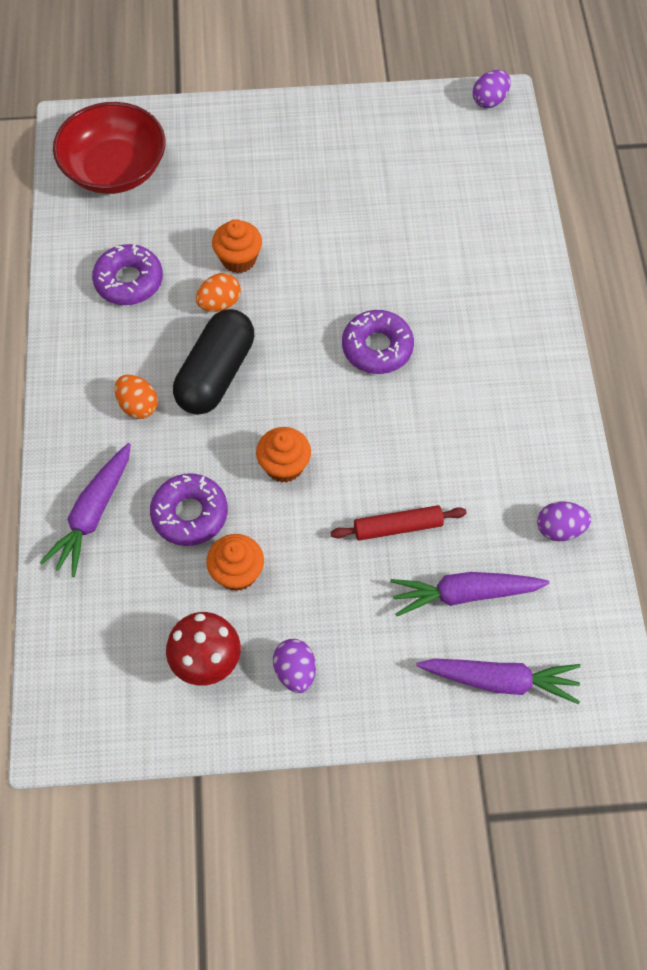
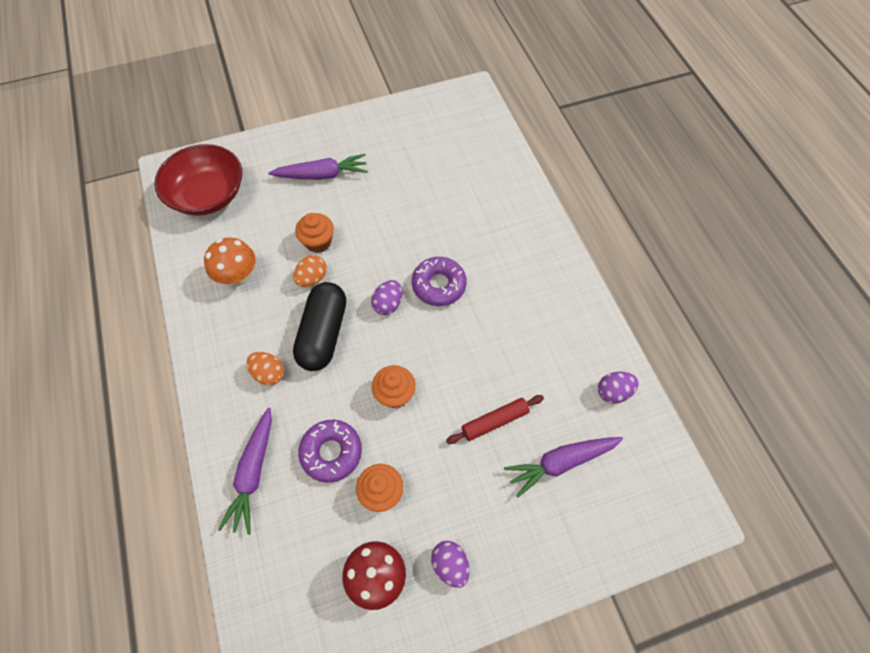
camera: 15 degrees left, 0 degrees up
purple donut [92,244,163,305] -> orange mushroom [204,238,256,286]
purple carrot [416,659,581,704] -> purple carrot moved to [269,154,368,180]
purple egg [473,70,511,108] -> purple egg moved to [371,280,402,315]

